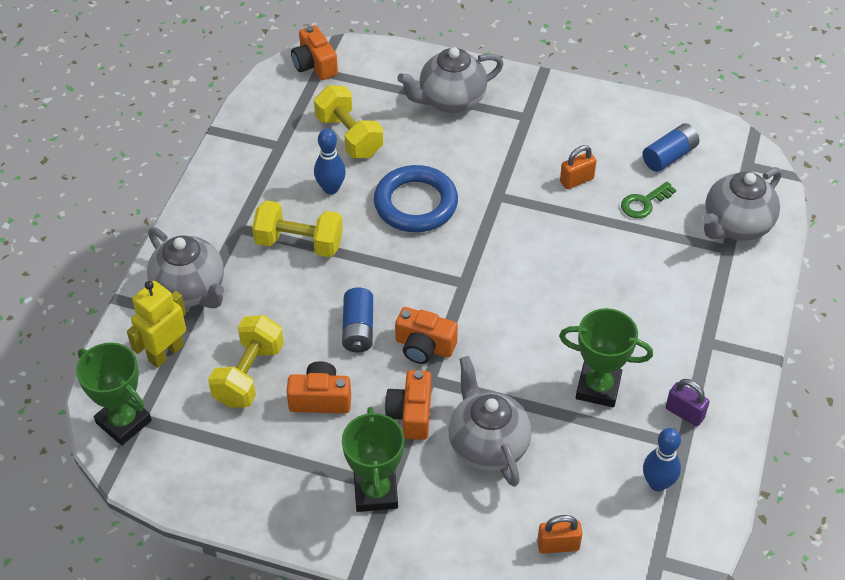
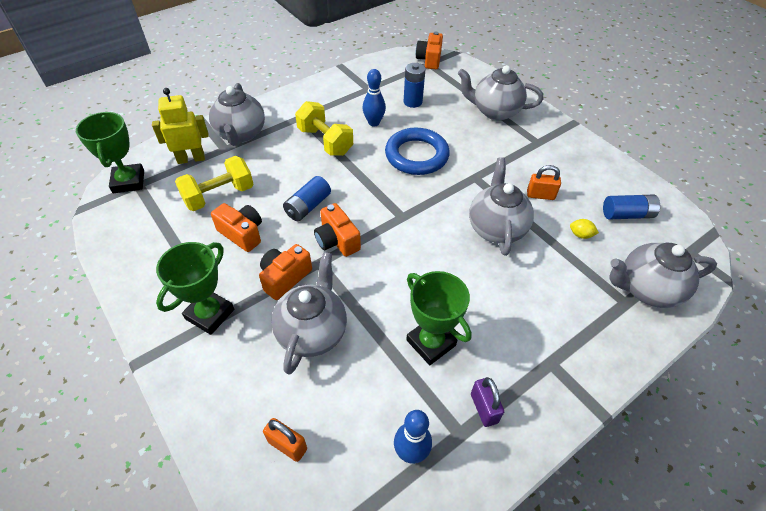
camera: 35 degrees right, 0 degrees up
yellow dumbbell [314,85,383,158] -> blue battery [404,63,425,108]
green key [621,182,676,218] -> yellow lemon [570,219,599,239]
none -> grey teapot [469,158,534,256]

